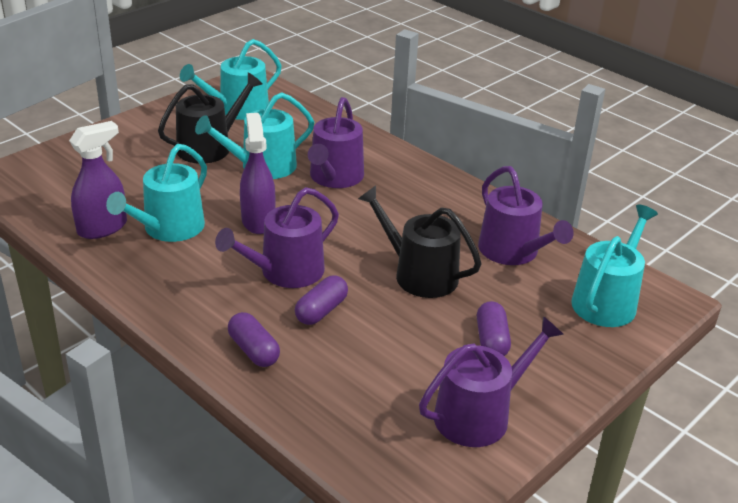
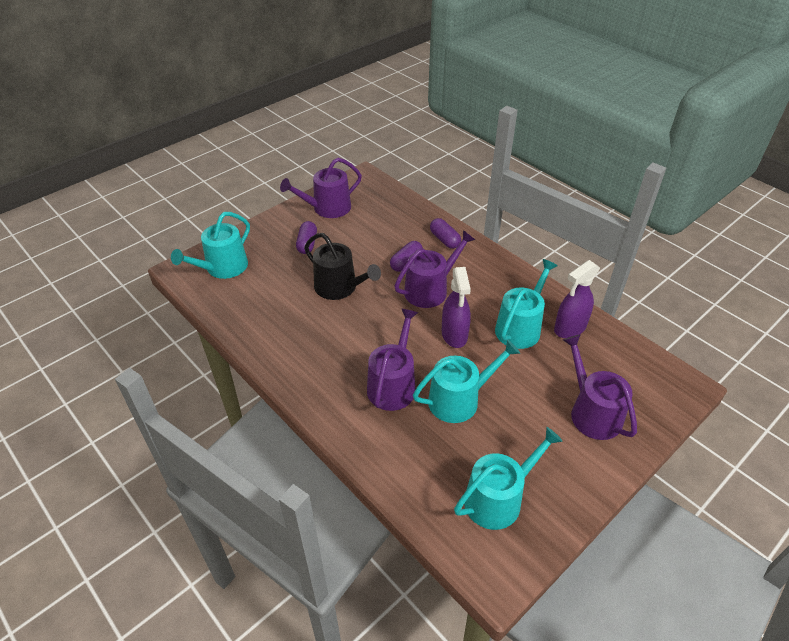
camera: 175 degrees left, 10 degrees up
black watering can [158,72,263,164] -> none
purple watering can [478,166,574,265] -> purple watering can moved to [563,334,637,440]

